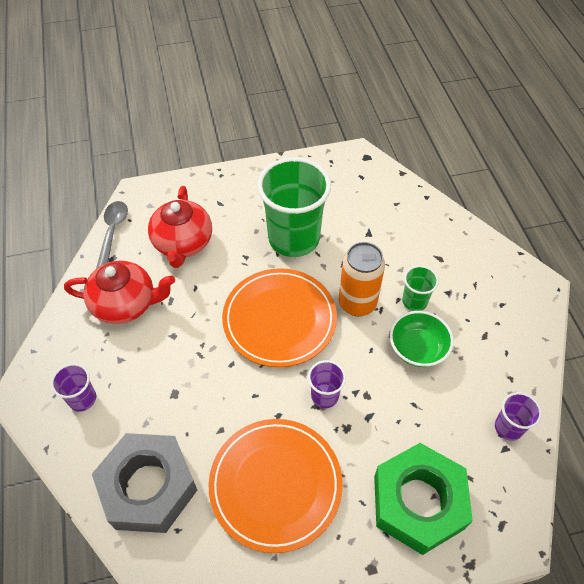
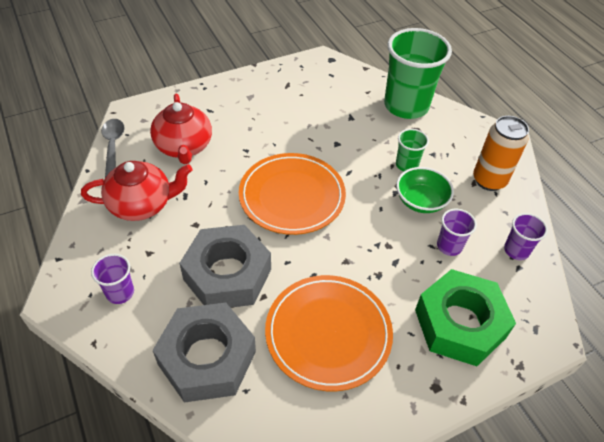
camera: 15 degrees left, 5 degrees down
green cup [257,158,331,257] -> green cup moved to [384,28,452,119]
purple cup [308,360,346,408] -> purple cup moved to [437,209,477,256]
orange can [339,242,385,316] -> orange can moved to [473,116,529,191]
none -> grey nut [179,225,271,308]

